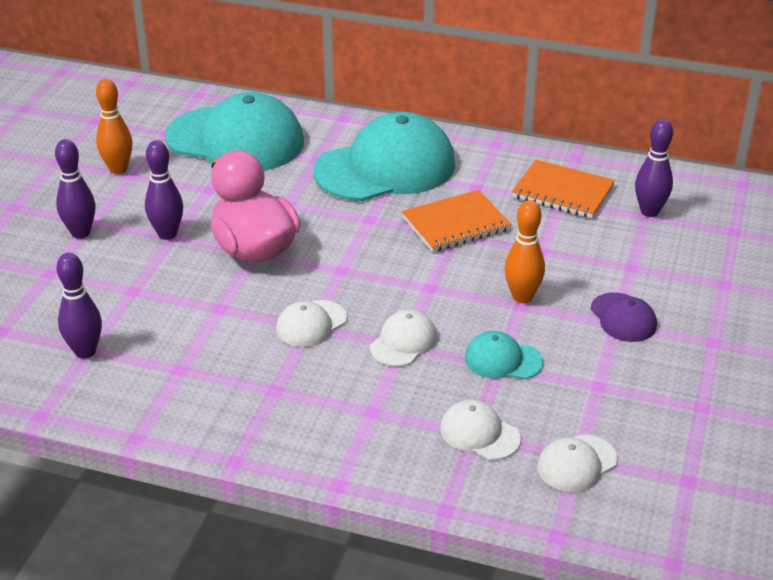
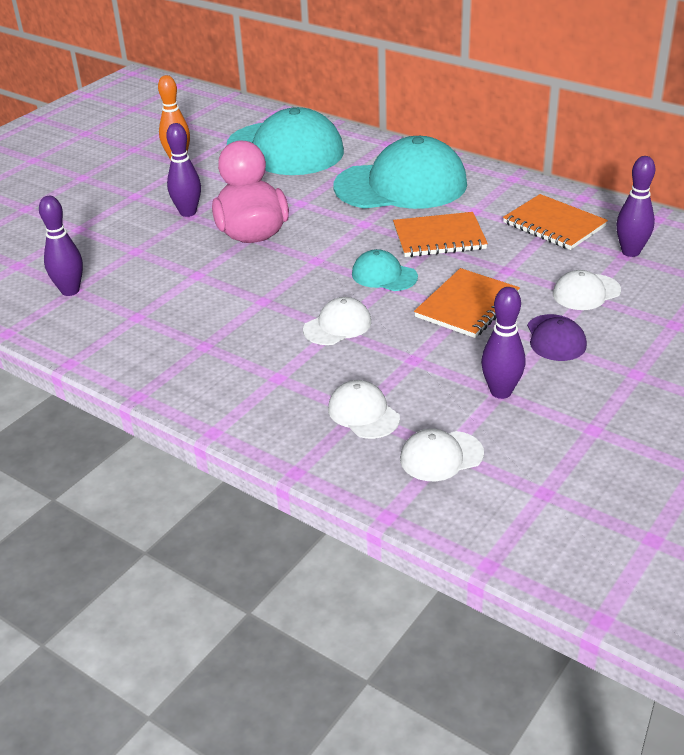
camera: 20 degrees right, 0 degrees up
purple bowling pin [55,139,95,239] -> purple bowling pin moved to [481,287,525,399]
white cap [276,300,347,347] -> white cap moved to [553,270,621,310]
turquoise cap [465,331,544,379] -> turquoise cap moved to [352,249,418,291]
orange bowling pin [504,200,545,303] -> orange notebook [414,268,520,338]

